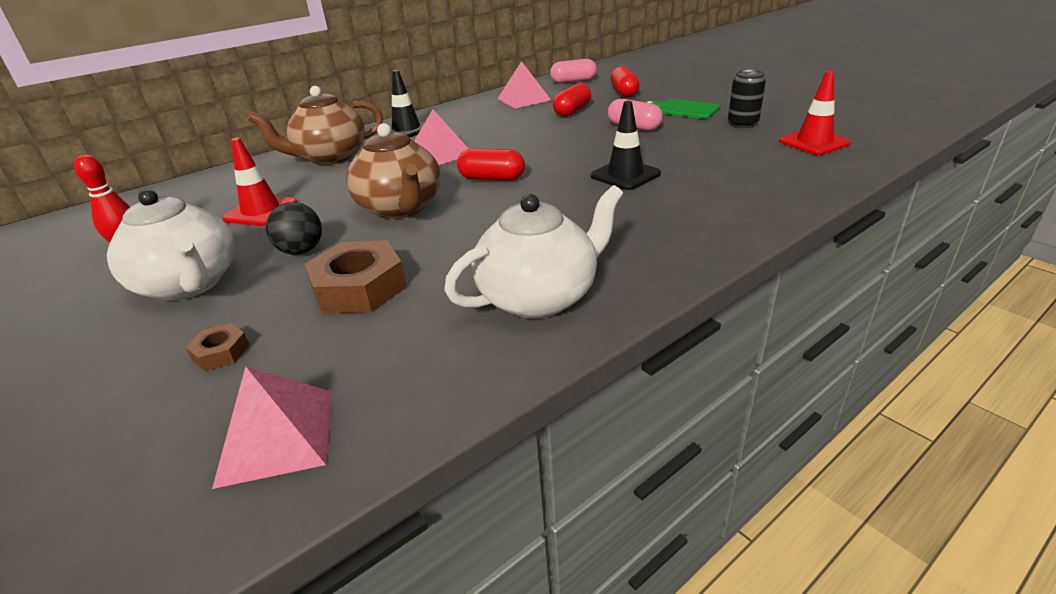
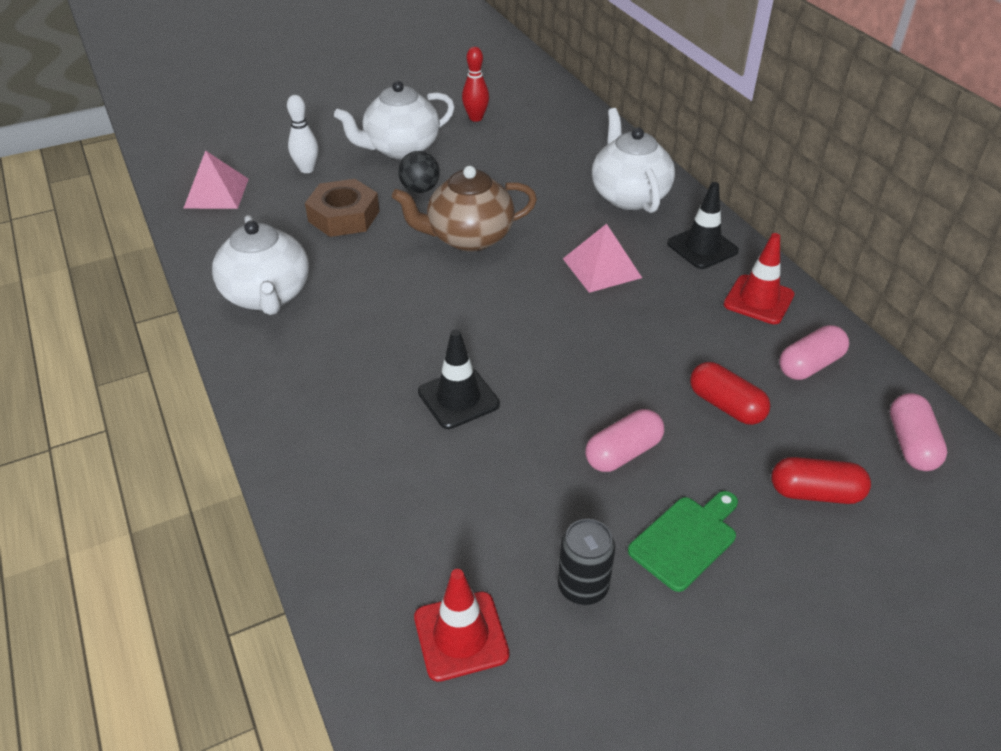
camera: 100 degrees right, 10 degrees up
brown nut [185,323,250,371] -> white bowling pin [287,95,318,173]
red traffic cone [222,138,298,226] -> red traffic cone moved to [723,233,795,324]
brown teapot [248,86,383,165] -> white teapot [592,108,675,213]
red capsule [457,149,525,181] -> none
pink pyramid [498,61,551,108] -> pink capsule [779,325,849,380]

